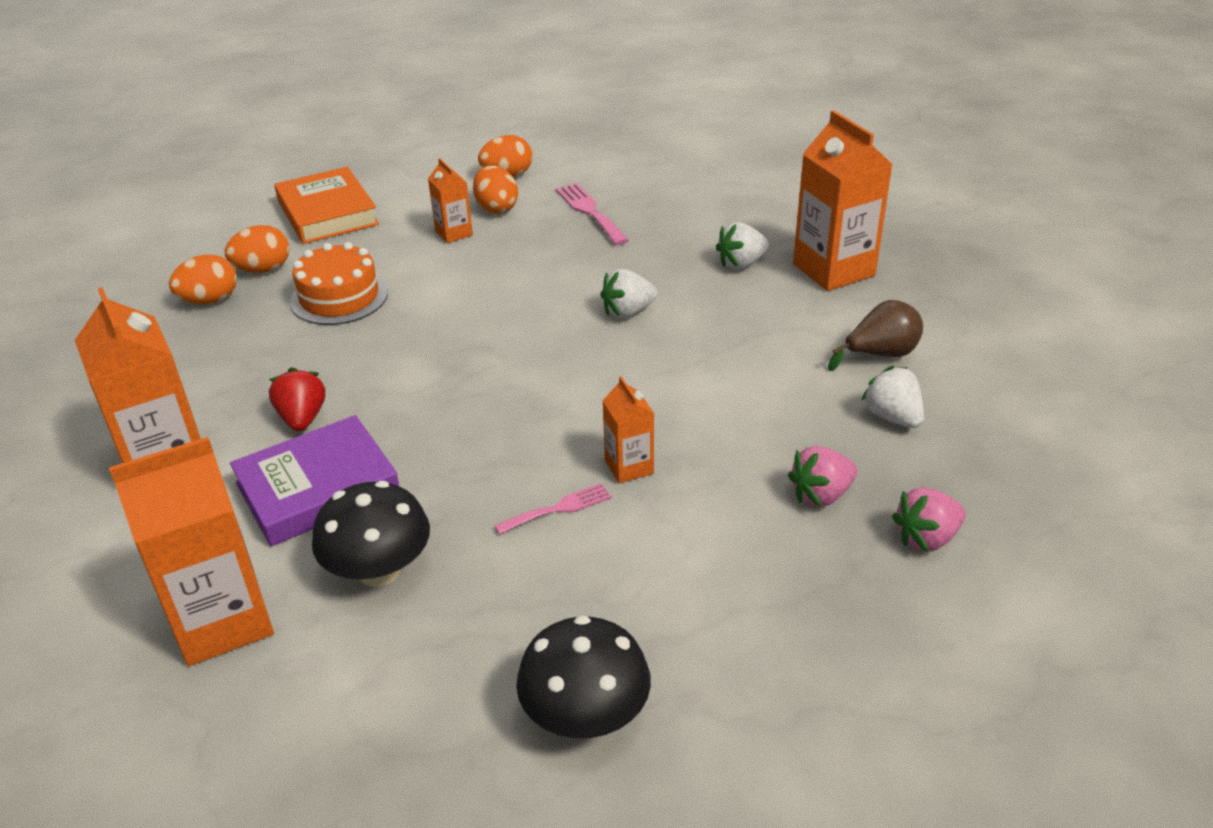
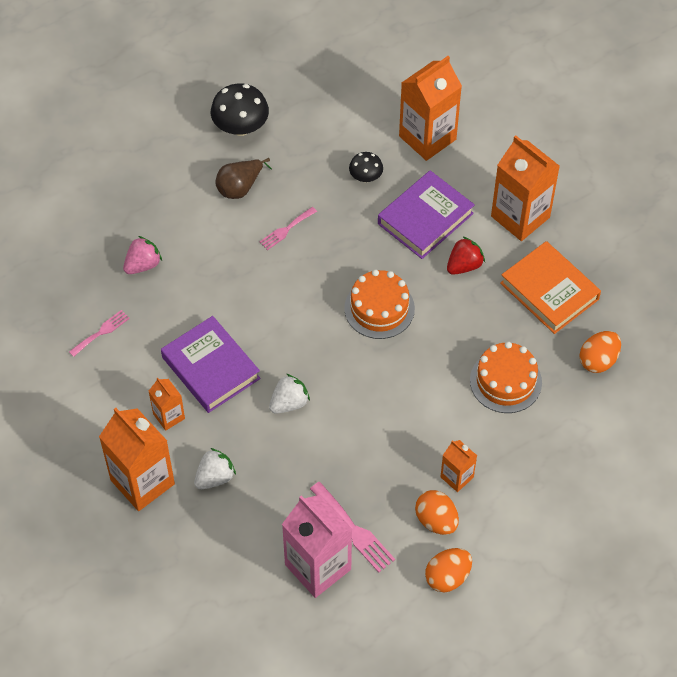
camera: 165 degrees right, 20 degrees up
orange egg [225,225,290,273] -> none
red strawberry [269,367,325,431] -> red strawberry turned 105 degrees counterclockwise [447,236,485,275]
orange book [274,167,379,244] -> orange book moved to [500,241,601,334]
black mushroom [312,481,430,587] -> black mushroom [349,152,383,182], size x0.58
orange carton [602,376,654,484] -> orange carton moved to [149,377,185,431]
brown pear [828,300,923,371] -> brown pear moved to [215,158,272,199]
white strawberry [861,366,924,428] -> pink fork [69,310,130,357]
pink strawberry [892,487,966,552] -> none
none -> purple book [161,316,260,413]
none -> pink carton [282,495,352,598]
none -> orange cake [344,270,415,339]

